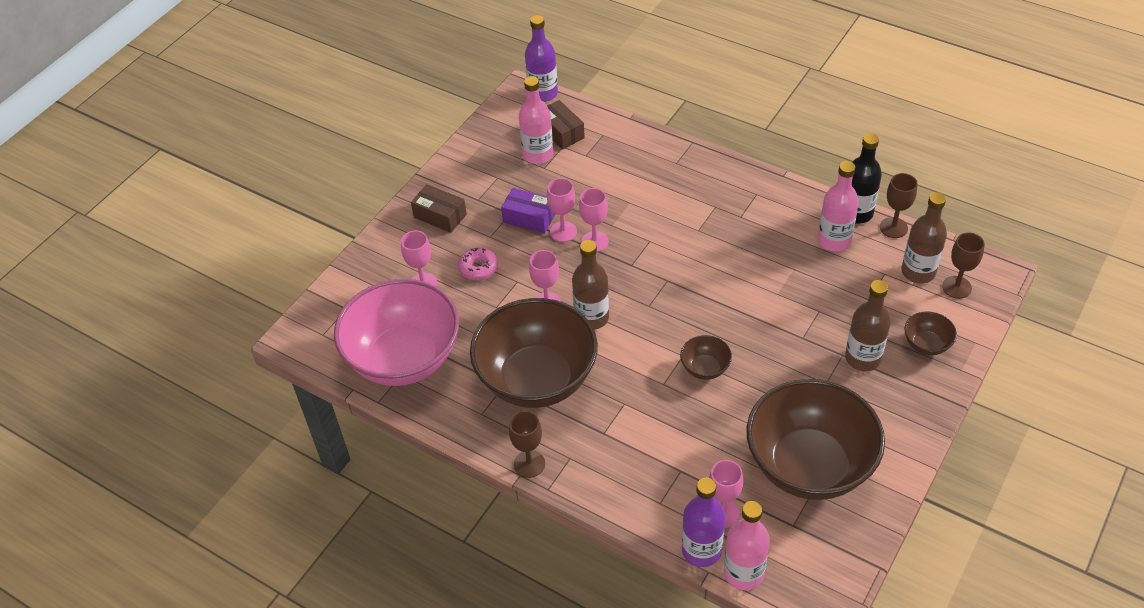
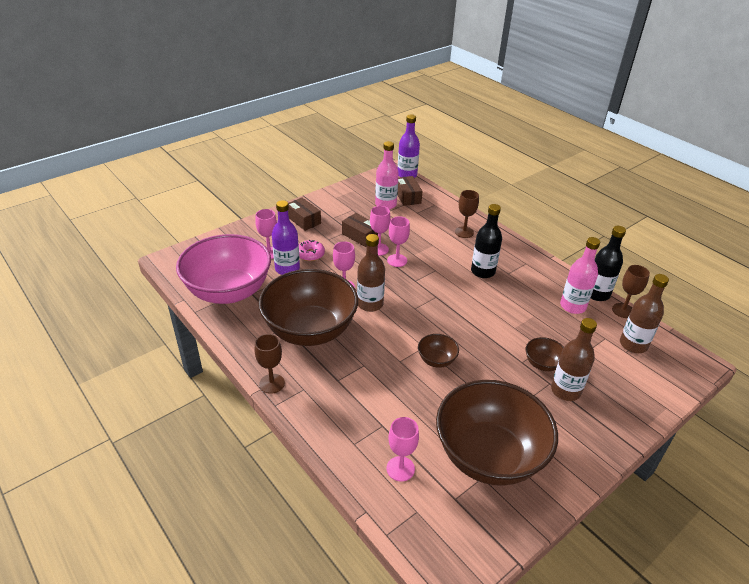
camera: 15 degrees right, 10 degrees down
purple box [501,188,555,234] -> brown box [342,213,378,247]
purple bottle [682,478,725,567] -> purple bottle moved to [272,200,300,275]
pink bottle [724,501,770,590] -> none
brown bowl [904,311,957,355] -> brown bowl moved to [525,337,564,371]
brown goblet [942,232,985,299] -> brown goblet moved to [455,190,479,238]
none -> black bottle [471,204,502,278]

